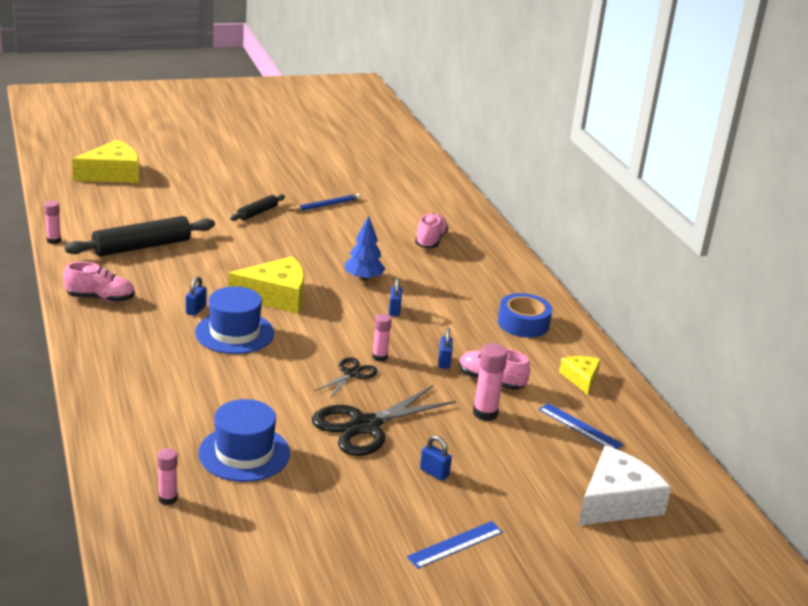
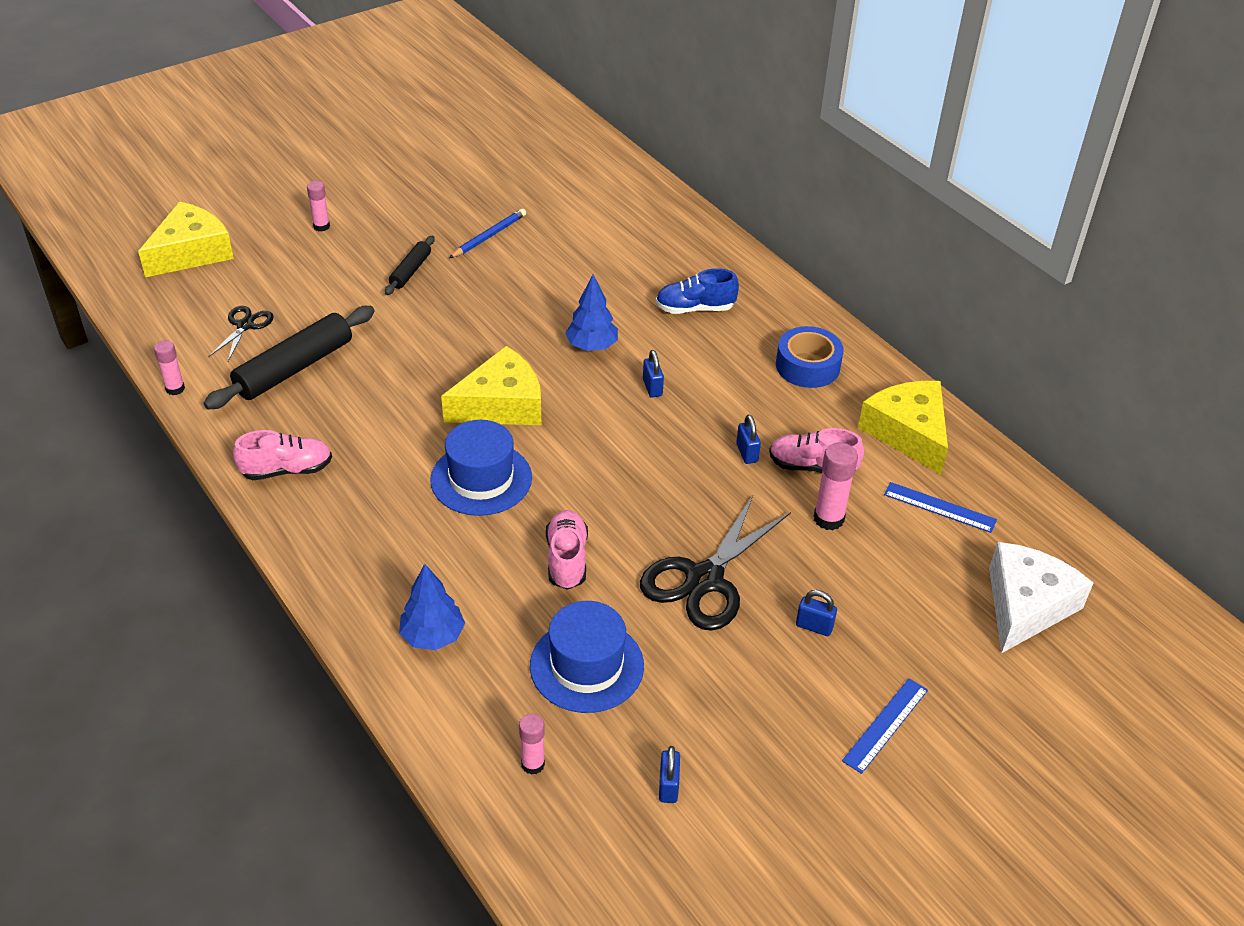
camera: 15 degrees left, 15 degrees up
blue padlock [186,276,207,316] -> blue padlock moved to [659,746,680,803]
black scissors [315,357,378,399] -> black scissors moved to [208,306,274,361]
pink glue stick [372,314,392,362] -> pink glue stick moved to [307,181,330,232]
pink shoe [415,213,449,248] -> pink shoe moved to [546,510,588,590]
yellow cheese [559,356,601,395] -> yellow cheese [858,381,948,475], size x1.79
none -> blue tree [399,564,465,650]
none -> blue shoe [656,268,739,314]

